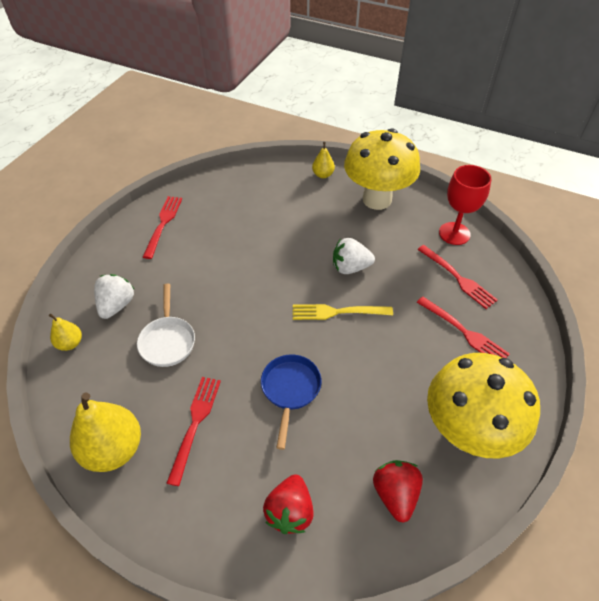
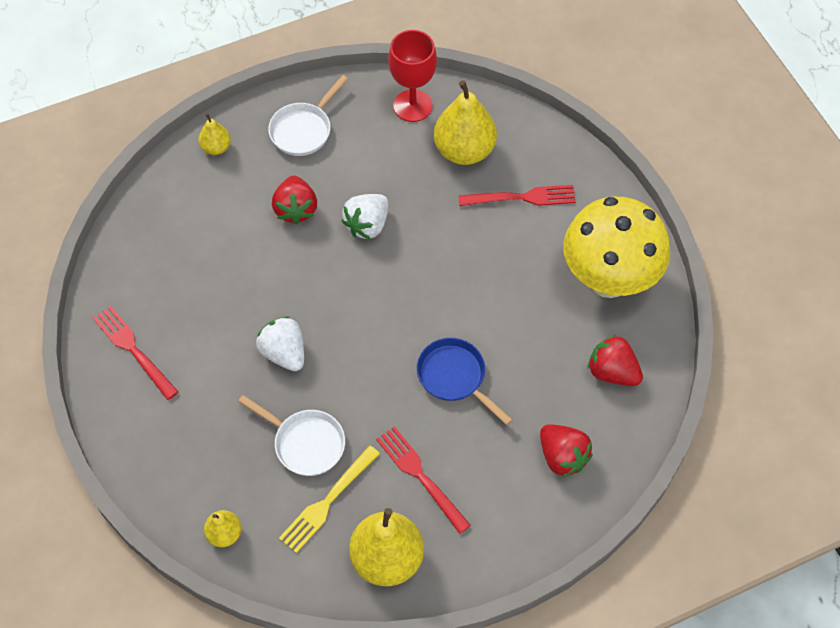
camera: 50 degrees left, 10 degrees up
white strawberry [94,274,134,319] -> white strawberry moved to [256,316,304,371]
yellow fork [293,304,393,320] -> yellow fork moved to [279,445,380,553]
yellow mushroom [344,128,420,210] -> white pan [268,75,348,156]
red fork [417,245,498,309] -> yellow pear [434,80,497,165]
none -> red strawberry [272,176,317,225]

